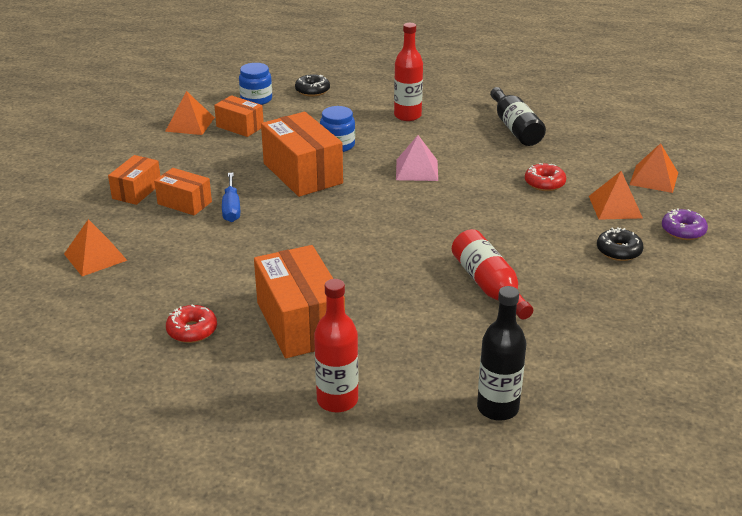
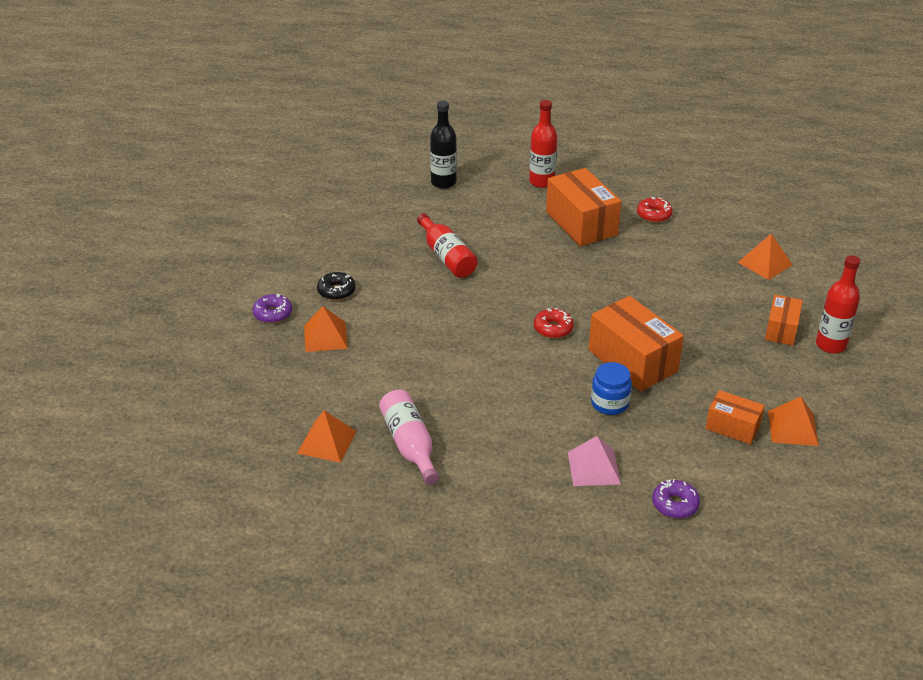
camera: 175 degrees right, 5 degrees up
orange box [154,168,212,216] -> none
blue screwdriver [222,173,240,222] -> none
blue jar [239,63,272,105] -> none
black donut [295,74,330,97] -> purple donut [652,479,700,518]
red bottle [394,23,423,121] -> red bottle moved to [816,255,860,353]
pink pyramid [396,135,438,181] -> pink pyramid moved to [568,436,621,486]
black bottle [490,87,546,146] -> pink bottle [379,390,439,485]
red donut [525,163,566,191] -> red donut moved to [534,308,574,339]
orange pyramid [629,143,678,193] -> orange pyramid moved to [297,410,357,463]

